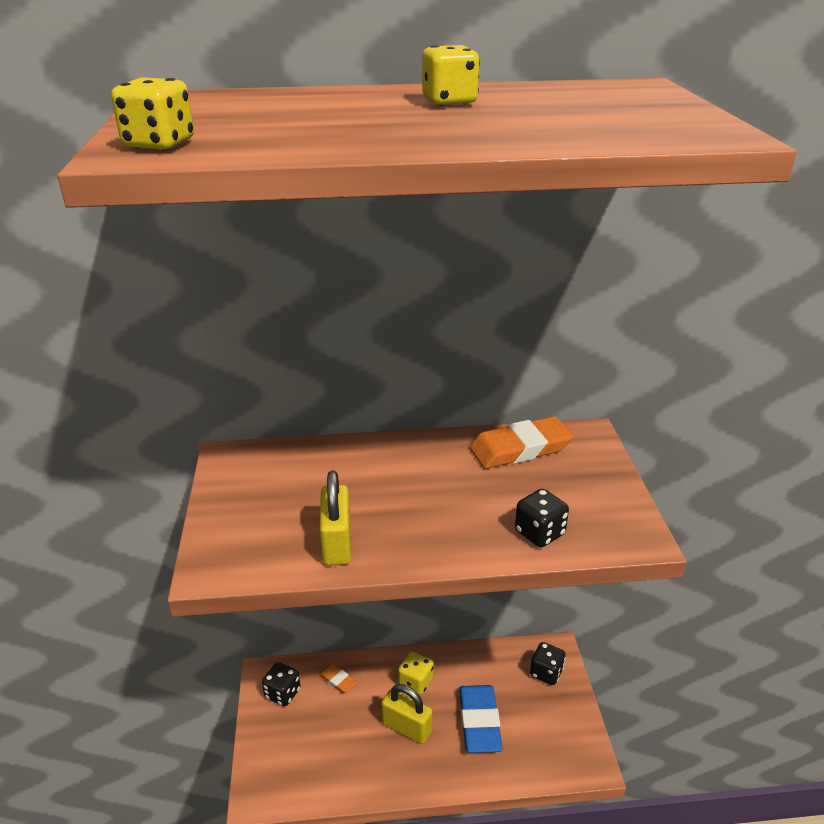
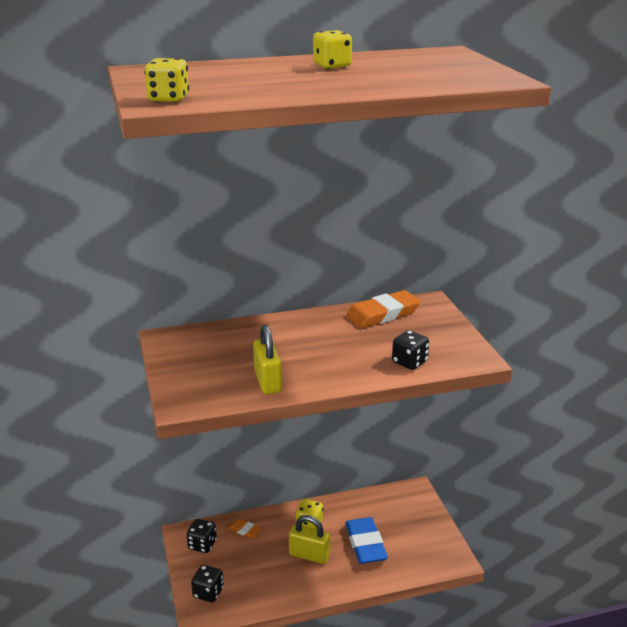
camera: 10 degrees left, 5 degrees down
black dice [530,642,566,685] -> black dice moved to [191,565,224,602]

